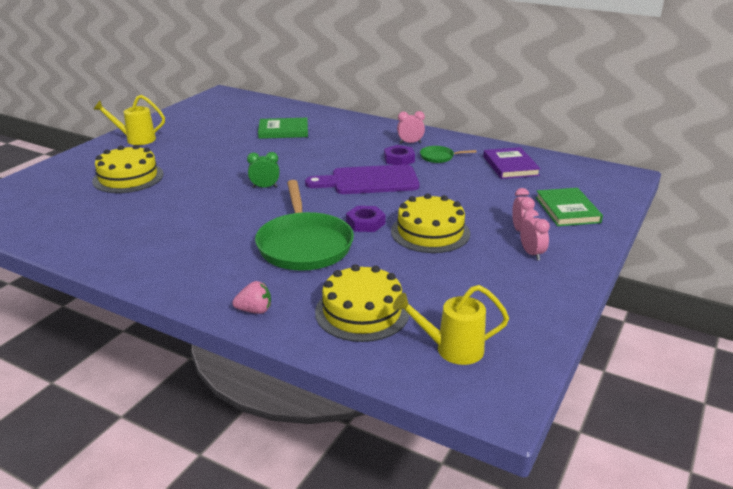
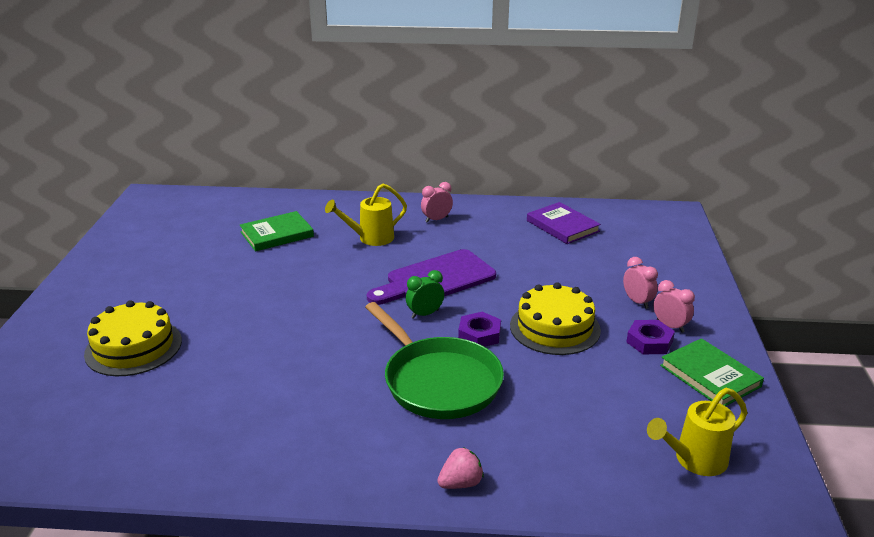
camera: 25 degrees left, 0 degrees up
yellow watering can [93,95,165,145] -> yellow watering can moved to [325,183,407,246]
green clock [247,152,279,188] -> green clock moved to [406,270,444,319]
yellow cake [315,264,409,342] -> none
purple nut [384,145,415,165] -> purple nut moved to [626,320,675,354]
green pan [420,146,477,163] -> none
green book [536,188,603,226] -> green book moved to [660,338,764,406]

